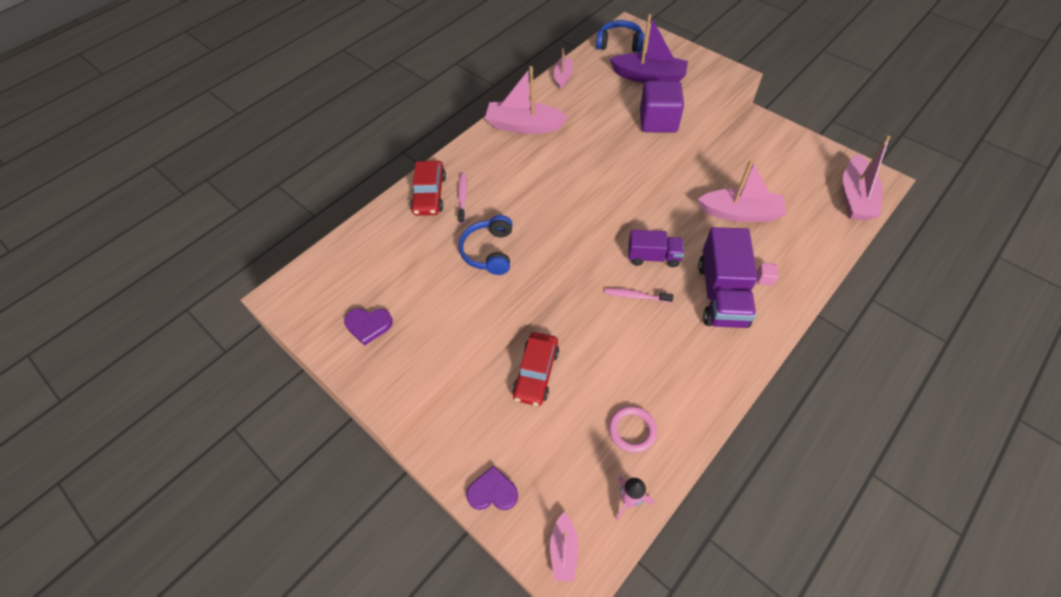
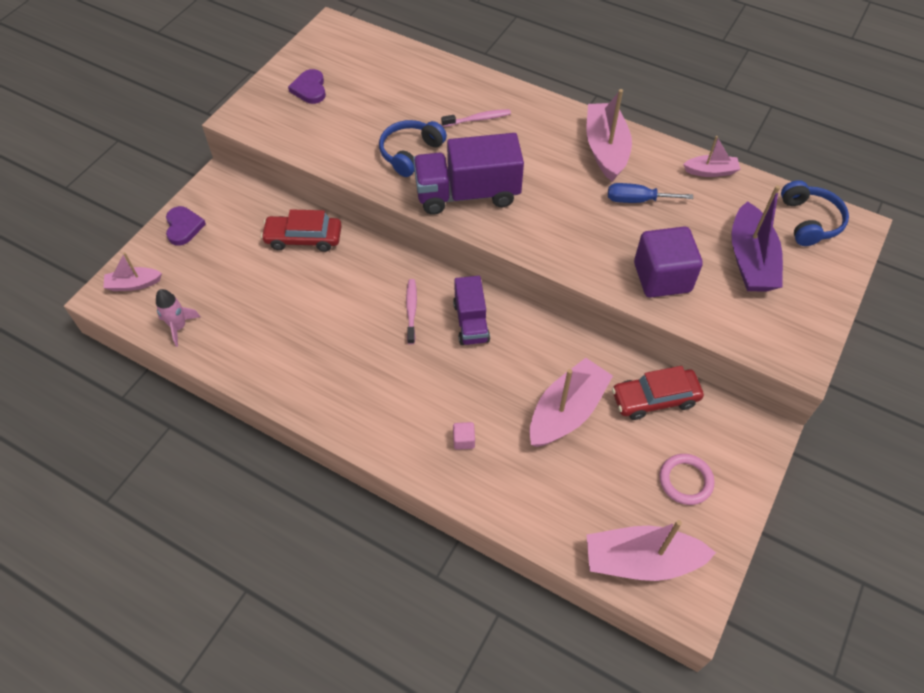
camera: 75 degrees right, 0 degrees up
red car [410,161,446,216] -> red car moved to [612,366,704,420]
blue headphones [459,215,513,275] -> blue headphones turned 45 degrees counterclockwise [379,120,447,177]
pink ring [609,406,657,453] -> pink ring moved to [659,454,714,505]
pink boat [698,159,786,222] -> pink boat turned 135 degrees counterclockwise [529,358,613,447]
purple truck [698,227,757,328] -> purple truck moved to [413,133,524,215]
none -> blue screwdriver [608,183,693,203]

